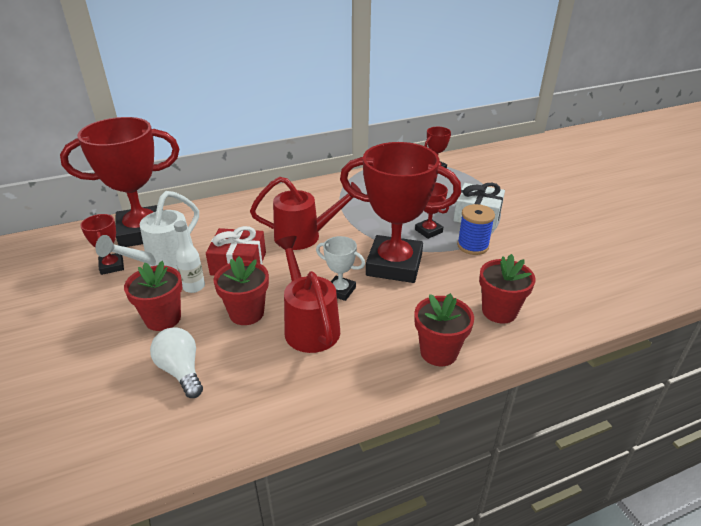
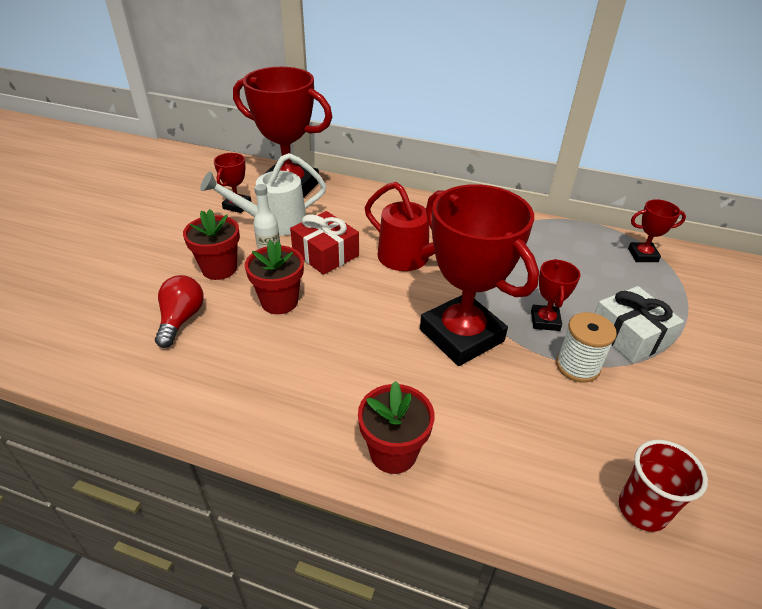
camera: 40 degrees right, 5 degrees up
white light bulb [150,327,203,398] -> red light bulb [155,275,204,348]
red watering can [275,236,340,353] -> none
white trophy [316,236,365,301] -> none
blue spool [457,204,495,255] -> white spool [556,312,617,383]
red flower pot [479,254,536,324] -> none
none -> red cup [619,440,708,532]

